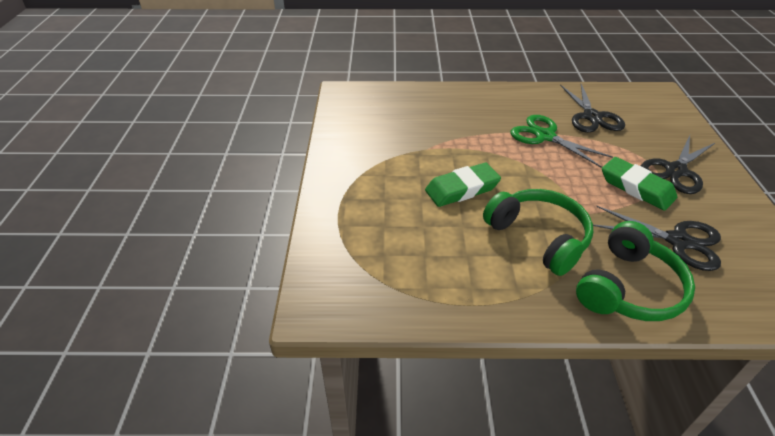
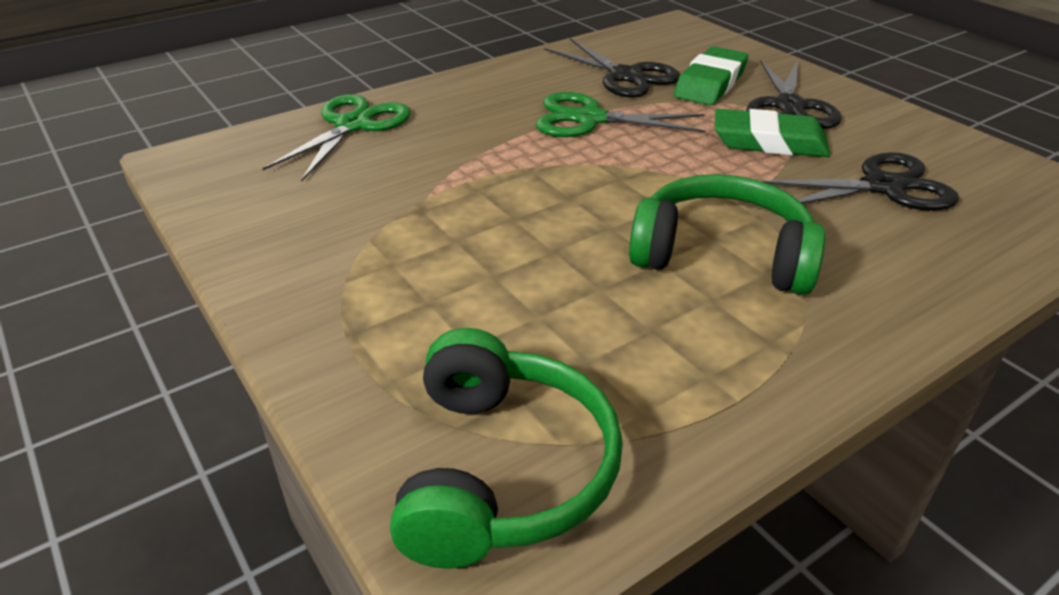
camera: 35 degrees left, 5 degrees down
green eraser [425,163,501,207] -> green eraser moved to [674,46,749,105]
green headphones [576,221,695,321] -> green headphones moved to [390,328,623,569]
none -> green scissors [262,94,411,182]

